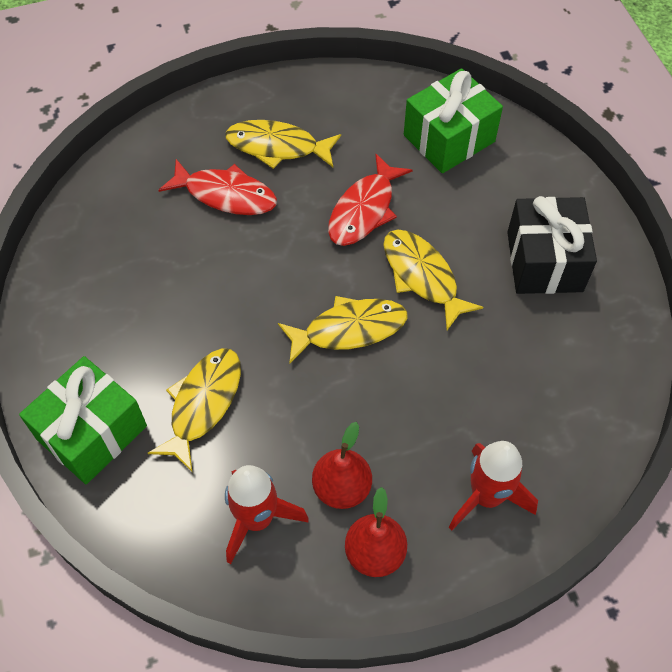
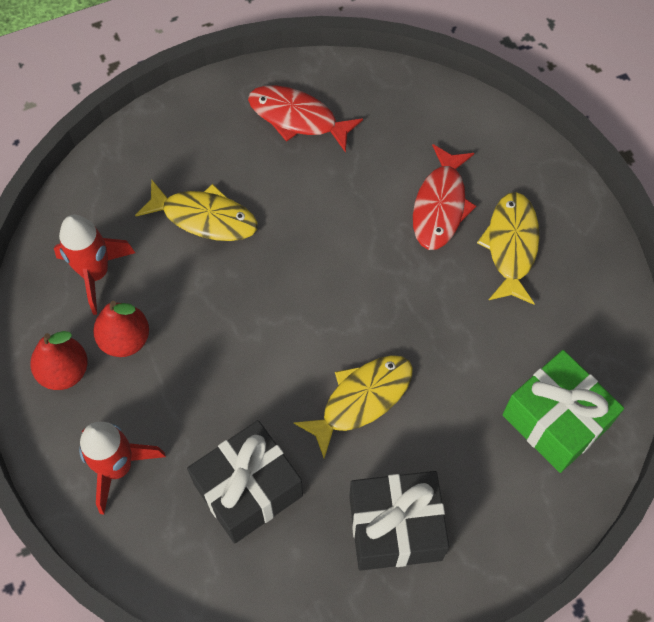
camera: 85 degrees right, 5 degrees up
green gift [19,356,147,484] -> none
yellow fish [278,296,407,363] -> none
red fish [328,153,412,246] -> red fish moved to [248,85,363,153]
none -> black gift [187,420,303,544]

